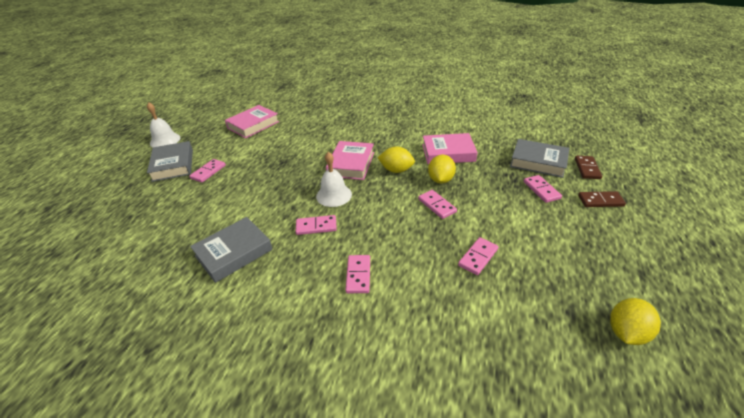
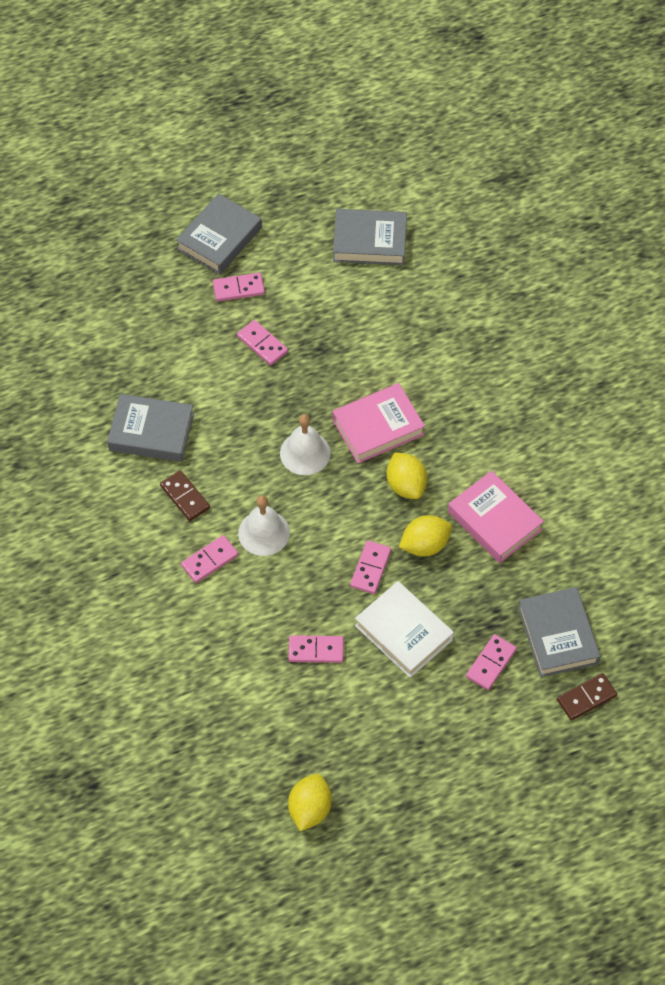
camera: 50 degrees right, 20 degrees up
white bell [147,102,180,147] -> white bell moved to [238,495,290,556]
pink book [225,105,279,138] -> grey book [333,209,407,265]
pink domino [295,215,337,235] -> pink domino moved to [237,320,288,366]
brown domino [578,191,626,207] -> brown domino moved to [160,470,210,521]
yellow lemon [610,298,661,345] -> yellow lemon turned 75 degrees counterclockwise [288,774,332,831]
none -> white book [355,581,454,678]

